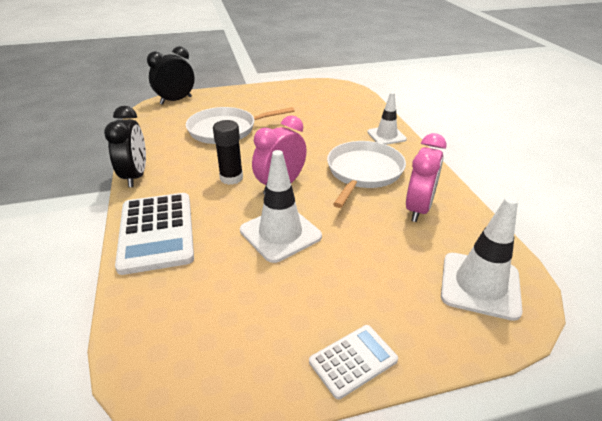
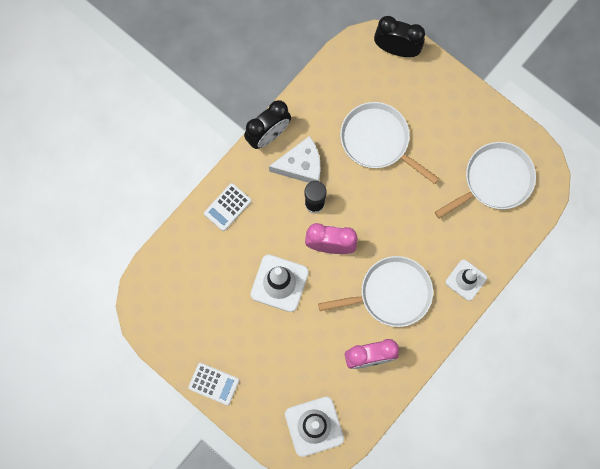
camera: 55 degrees right, 40 degrees up
white calculator [115,193,194,275] -> white calculator [204,183,251,231], size x0.54
none -> white cheese [269,136,320,183]
none -> white pan [435,142,536,218]

